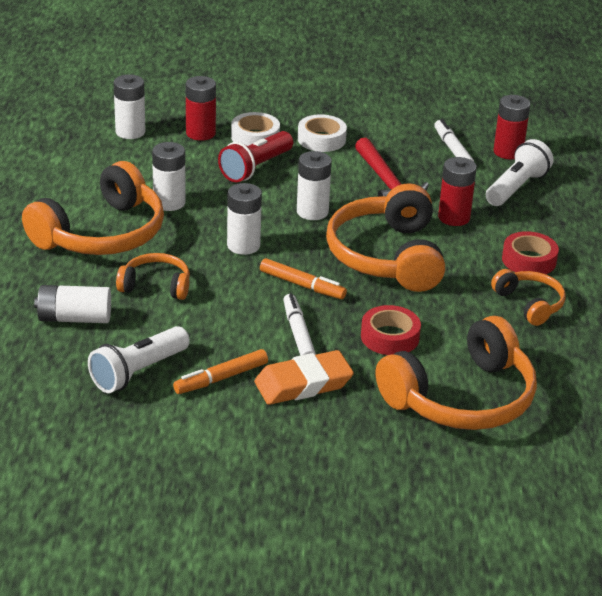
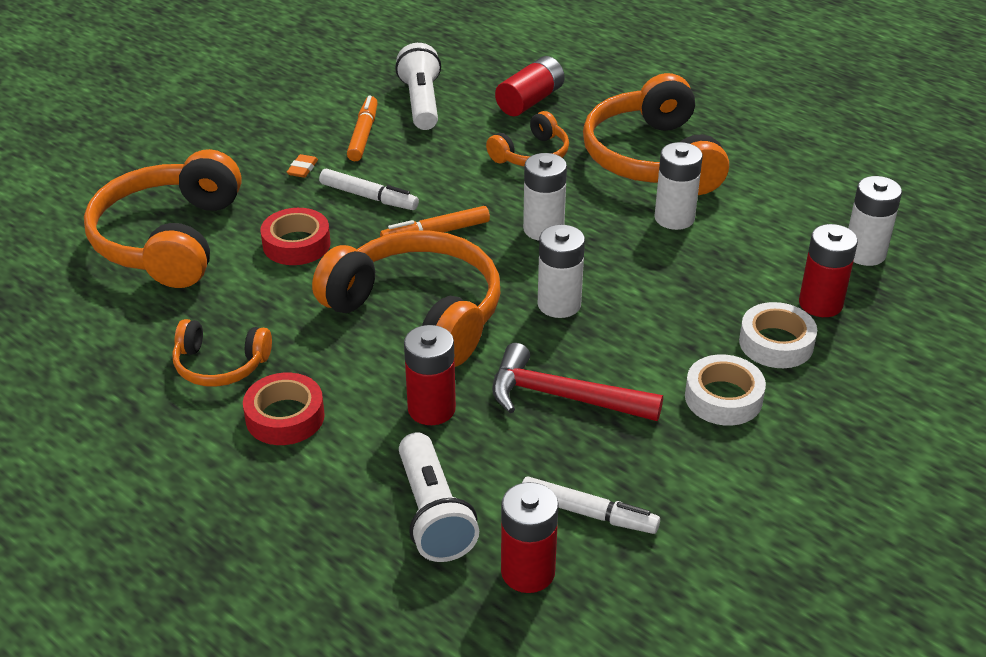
camera: 130 degrees right, 5 degrees up
white battery [34,285,111,323] -> red battery [495,56,565,116]
red flashlight [218,131,293,182] -> none
orange eraser [254,350,354,405] -> orange eraser [287,154,318,178], size x0.42

